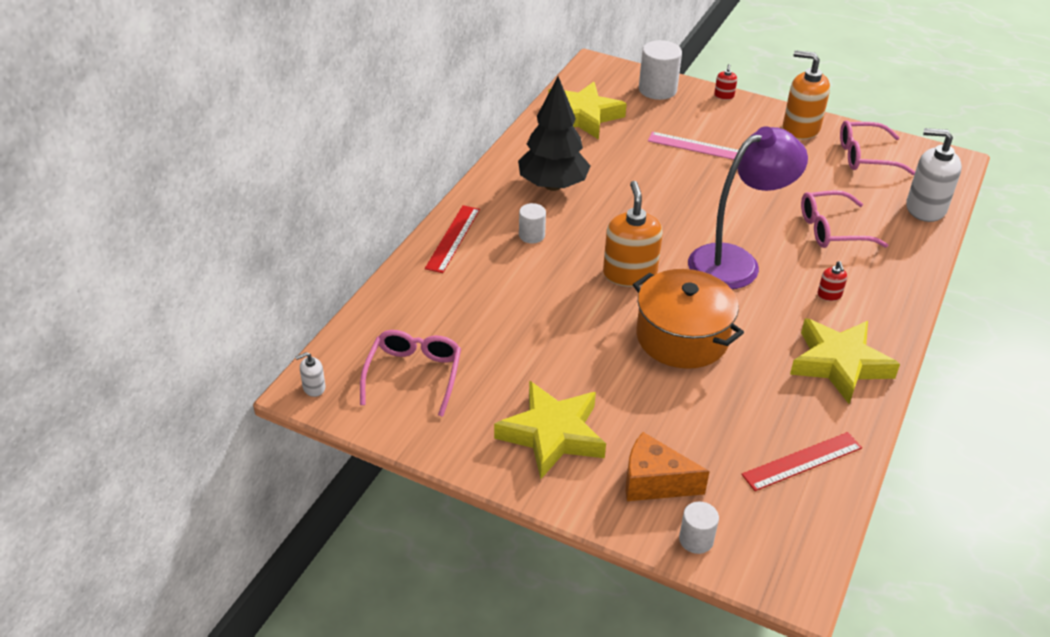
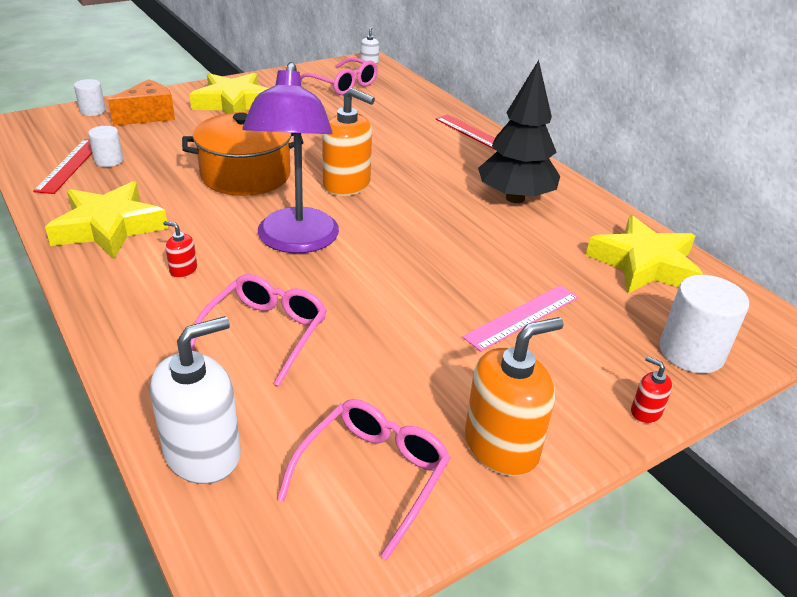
camera: 120 degrees right, 5 degrees down
white cylinder [519,203,546,243] -> white cylinder moved to [88,126,123,167]

